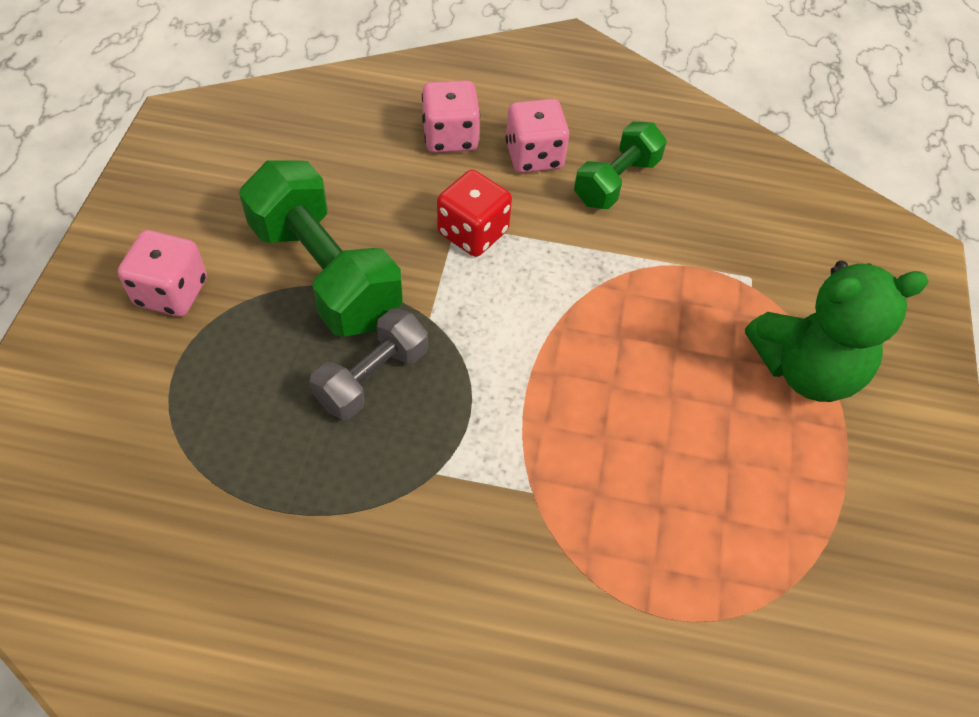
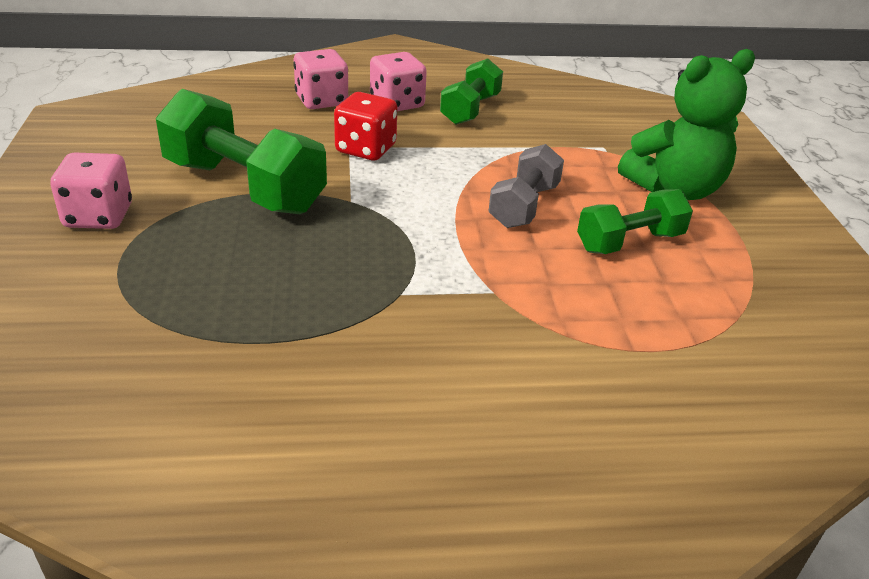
camera: 15 degrees left, 20 degrees down
grey dumbbell [310,308,428,420] -> grey dumbbell moved to [488,144,564,228]
none -> green dumbbell [577,189,693,254]

